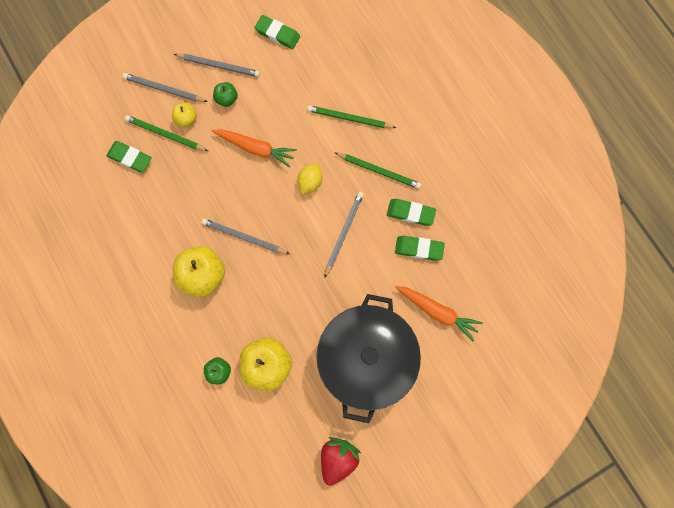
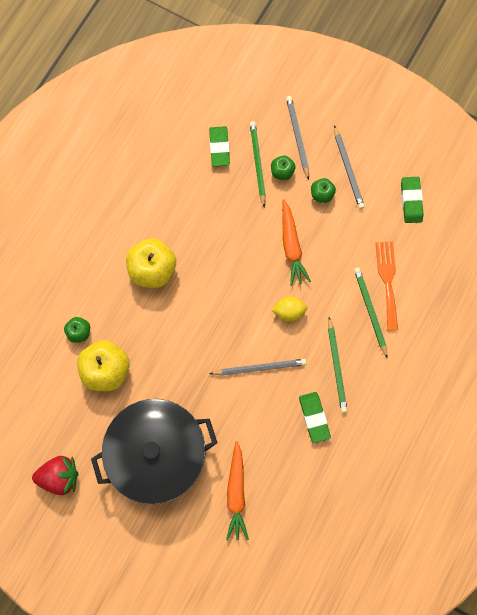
camera: 60 degrees right, 0 degrees up
yellow apple [172,103,197,127] -> green apple [271,155,295,180]
grey pencil [201,219,290,254] -> none
green eraser [395,236,445,261] -> none
none -> orange fork [376,241,398,330]

